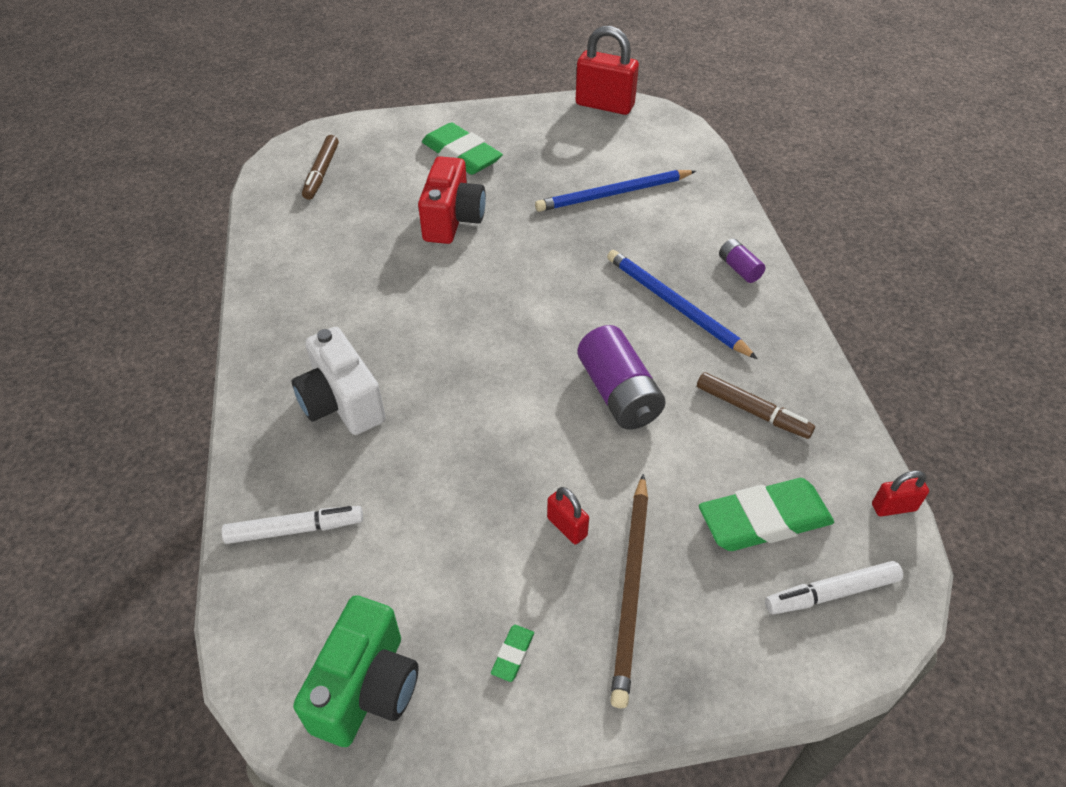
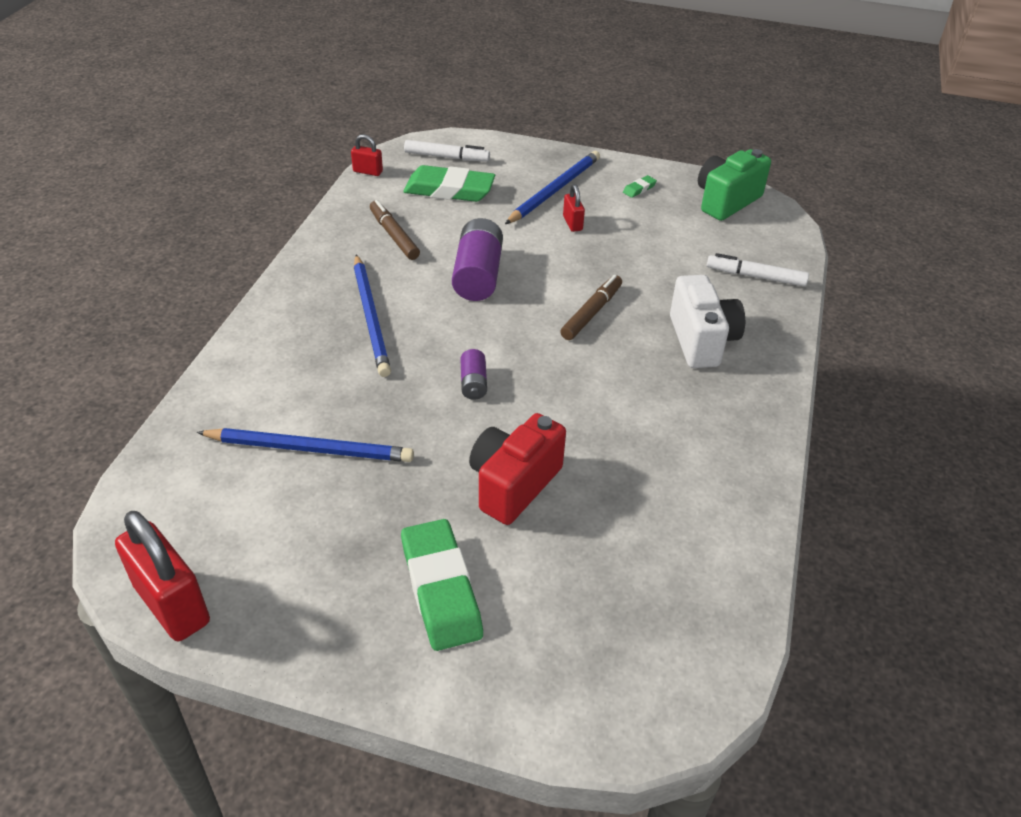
camera: 155 degrees left, 5 degrees down
brown marker [302,135,339,200] -> brown marker moved to [560,275,622,340]
brown pencil [610,474,648,708] -> blue pencil [505,151,600,224]
purple battery [719,239,765,283] -> purple battery moved to [460,349,487,400]

